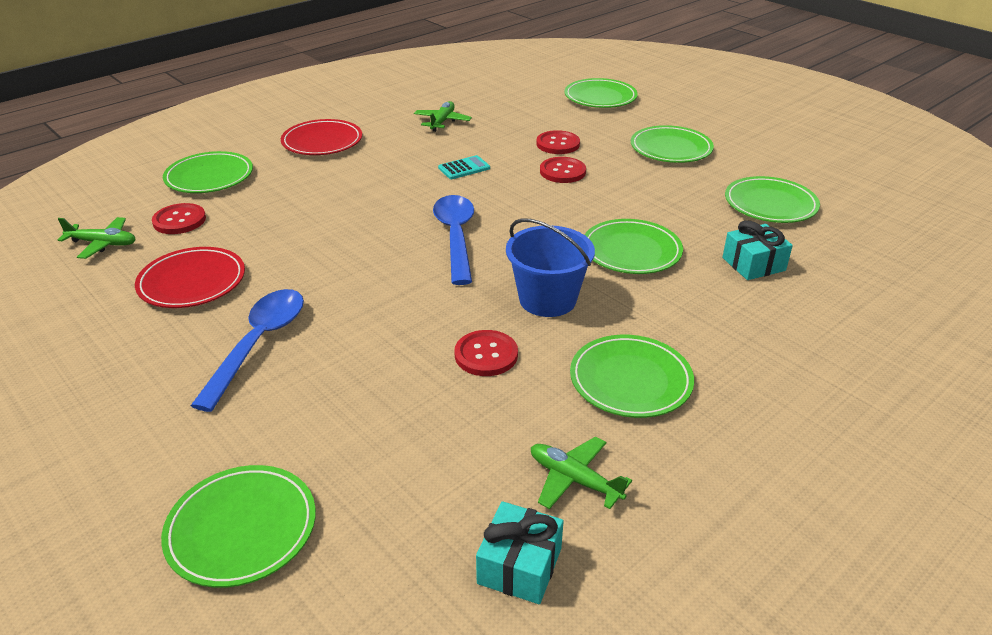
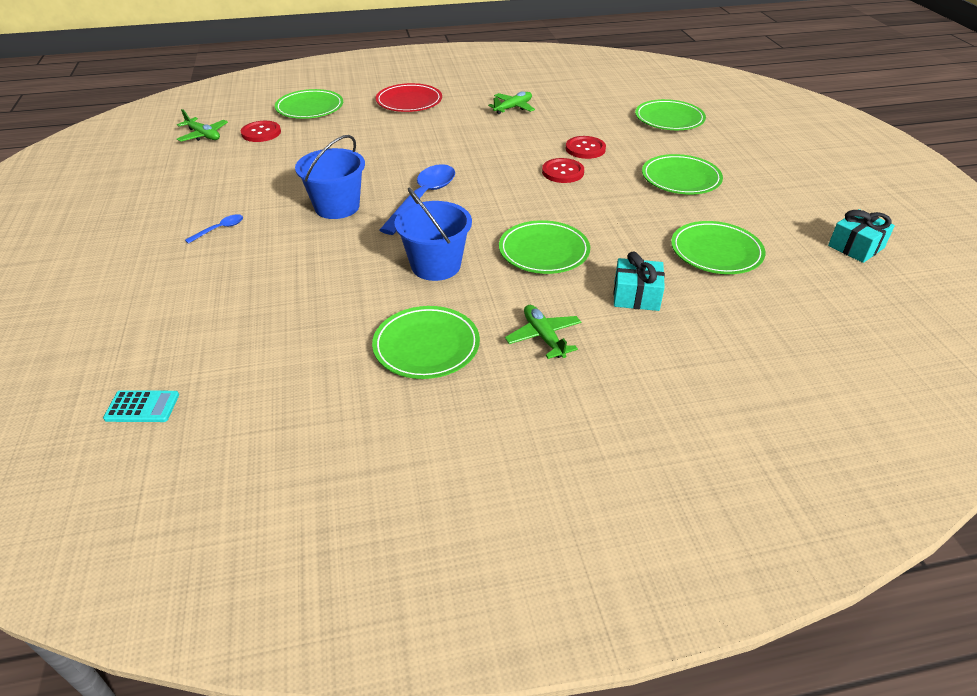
camera: 30 degrees right, 5 degrees up
red plate [135,247,245,308] -> none
green plate [161,465,316,588] -> none
blue spoon [191,289,304,412] -> blue spoon [185,214,243,244], size x0.46
turquoise calculator [438,155,490,179] -> turquoise calculator moved to [103,390,179,422]
red button [455,330,518,376] -> none
turquoise gift [476,501,564,604] -> turquoise gift moved to [828,209,895,263]
green plane [531,437,632,509] -> green plane moved to [505,305,581,359]
none -> blue bucket [295,135,365,219]

